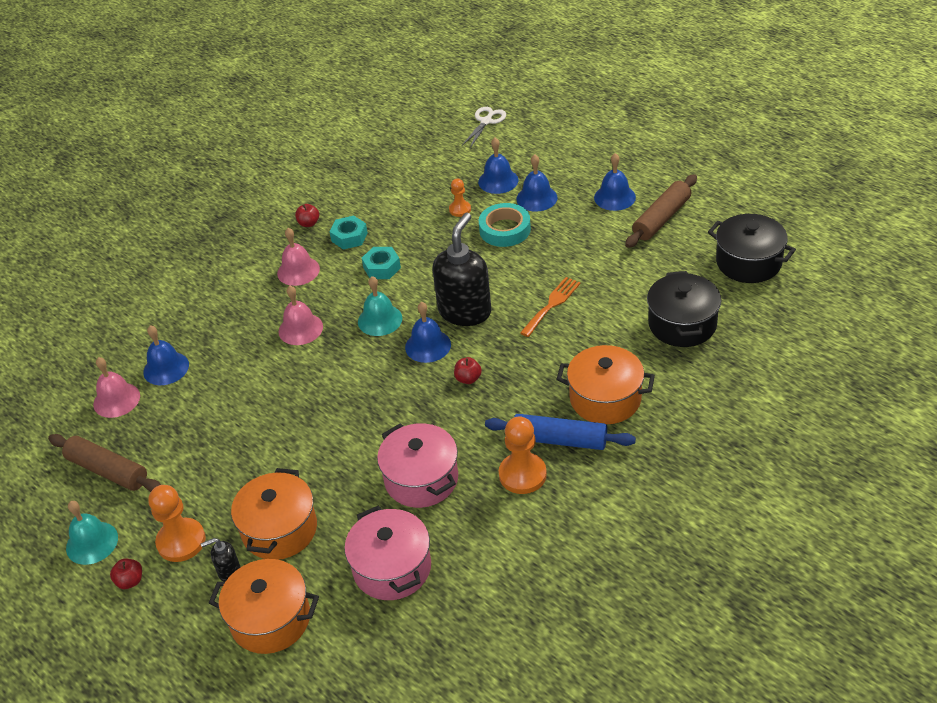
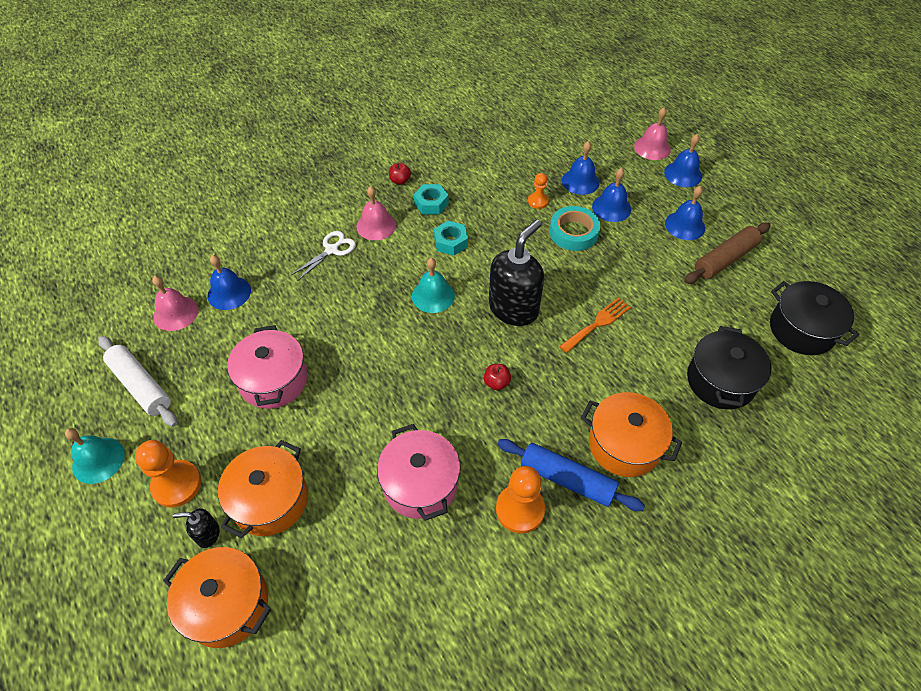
camera: 10 degrees right, 10 degrees up
brown rolling pin [48,434,161,492] -> white rolling pin [98,336,177,427]
red apple [110,559,142,589] -> none
pink bell [279,286,323,345] -> pink bell moved to [634,107,671,160]
pink pot [344,506,431,600] -> pink pot moved to [227,325,308,409]
blue bell [405,302,451,363] -> blue bell moved to [664,134,702,187]
white scissors [462,107,506,148] -> white scissors moved to [291,231,356,281]

